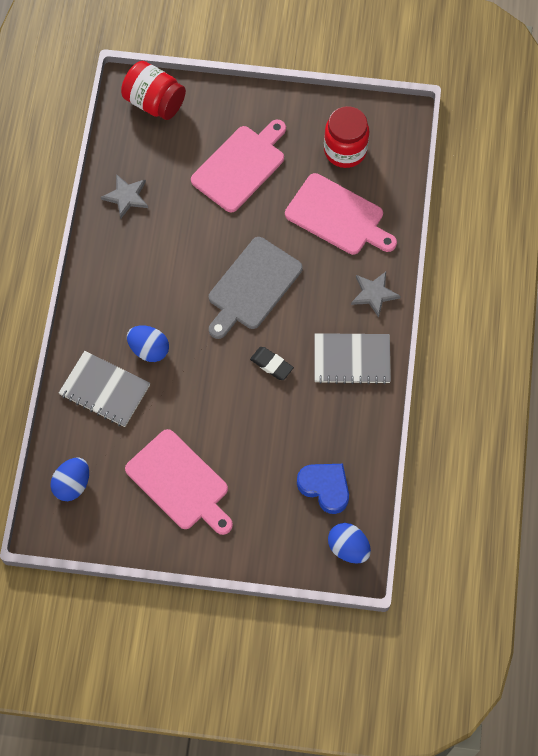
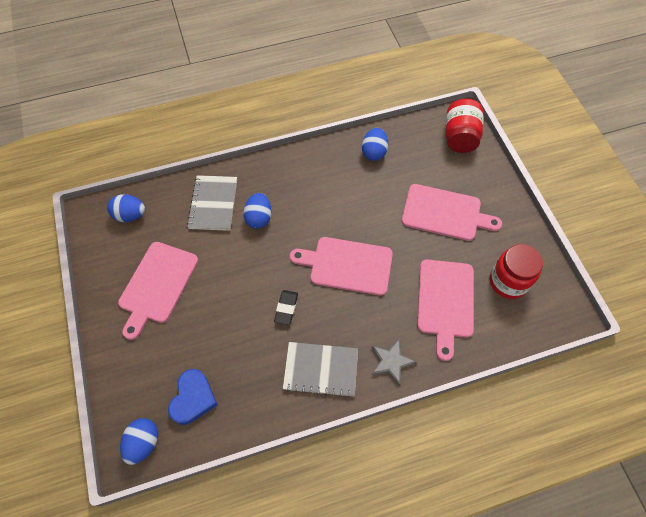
camera: 65 degrees right, 5 degrees down
grey star [101,174,148,219] -> blue egg [362,128,388,161]
grey cutting board [209,237,303,339] -> pink cutting board [290,237,393,296]
grey notebook [314,333,391,384] -> grey notebook turned 60 degrees counterclockwise [283,342,358,398]

